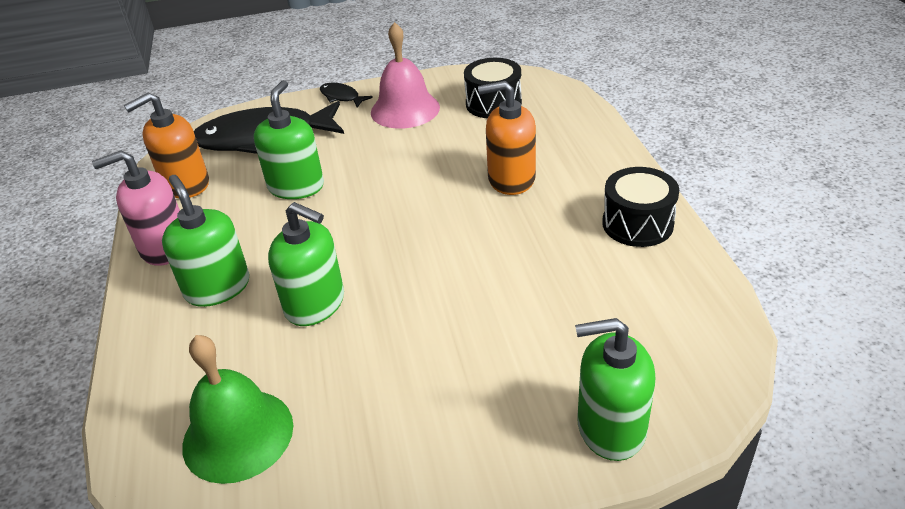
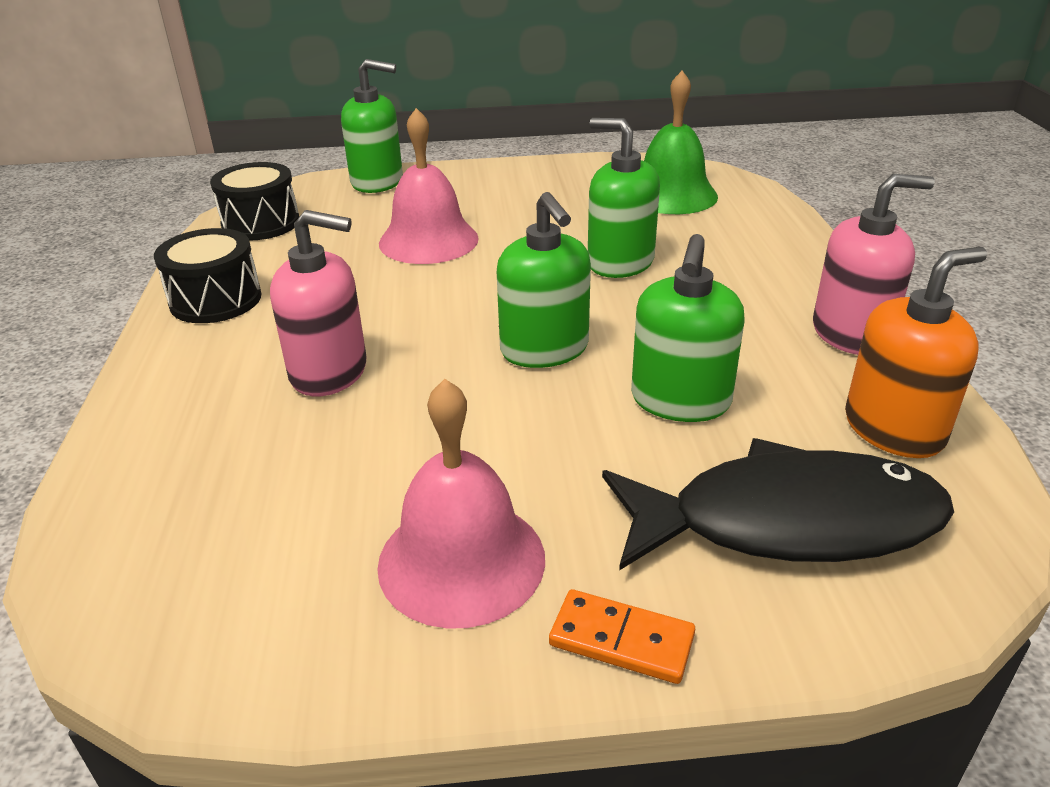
camera: 175 degrees left, 5 degrees down
green soap dispenser [162,175,250,307] -> green soap dispenser moved to [497,192,591,368]
black fish [320,83,373,108] -> orange domino [549,589,695,684]
black drum [464,58,522,119] -> black drum moved to [210,162,299,241]
orange soap dispenser [478,81,536,195] -> pink soap dispenser [270,210,366,396]
none -> pink bell [379,108,479,264]

